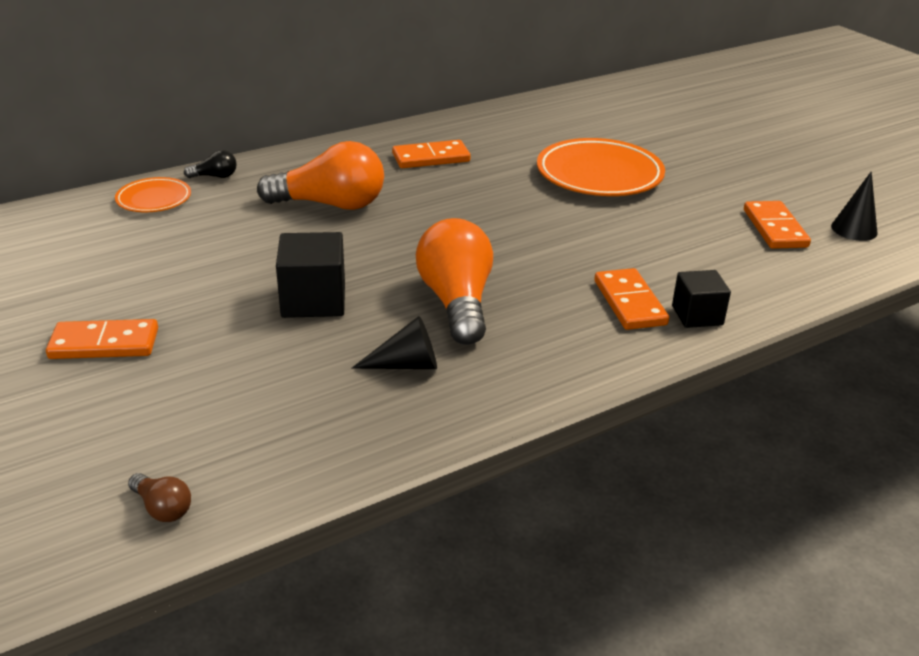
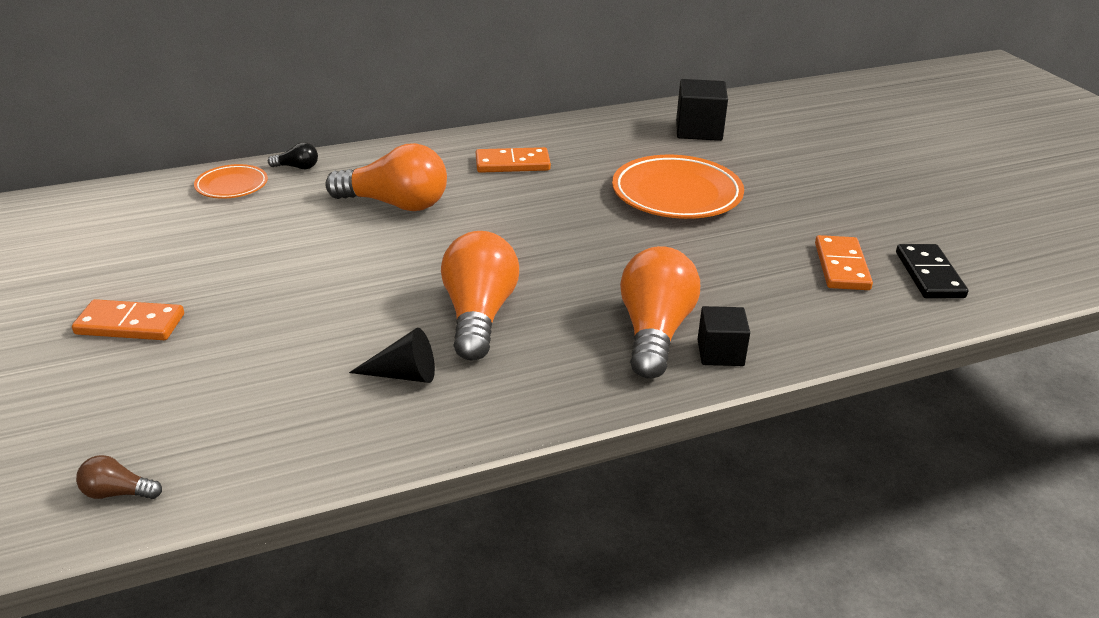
camera: 10 degrees right, 0 degrees up
brown light bulb [128,473,191,522] -> brown light bulb turned 135 degrees clockwise [76,455,162,499]
black cube [276,232,345,318] -> black cube moved to [676,79,728,141]
orange domino [594,268,669,330] -> orange light bulb [620,246,700,378]
black cone [831,171,877,241] -> black domino [896,244,968,298]

